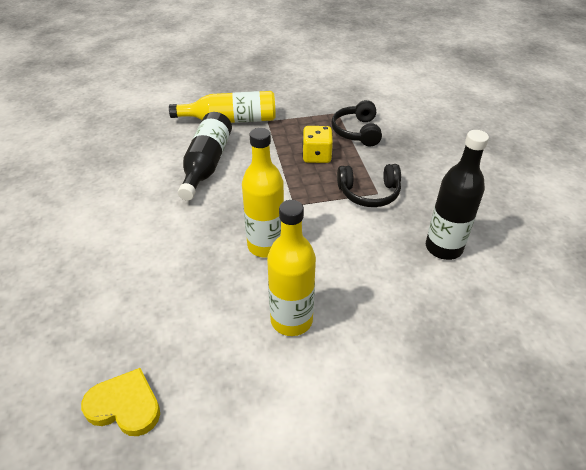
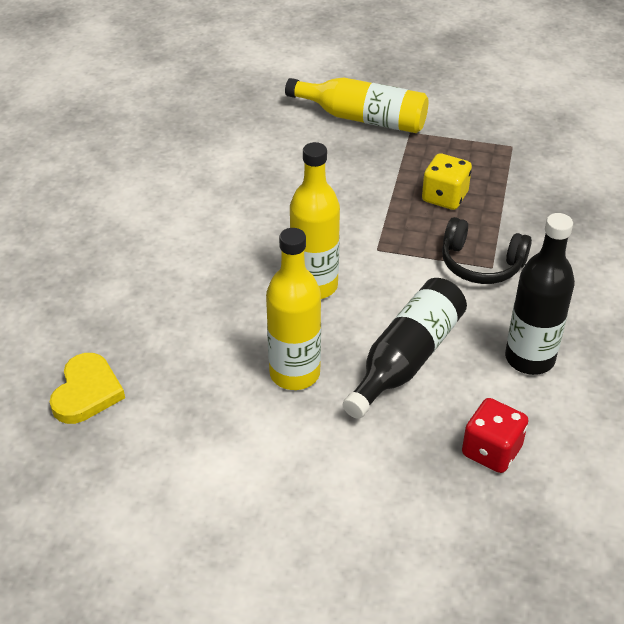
camera: 25 degrees right, 0 degrees up
yellow heart [81,368,160,436] -> yellow heart turned 60 degrees clockwise [50,353,125,424]
black bottle [178,112,232,201] -> black bottle moved to [343,278,467,419]
black headphones [331,100,382,146] -> none
none -> red dice [462,398,528,473]

